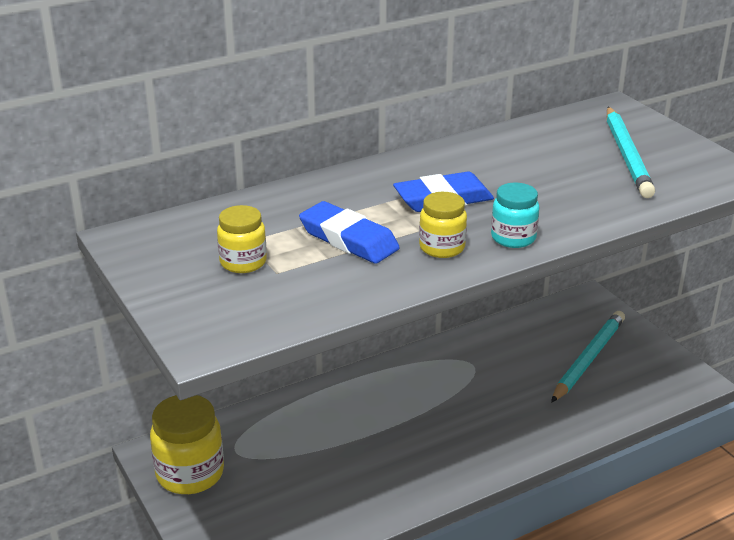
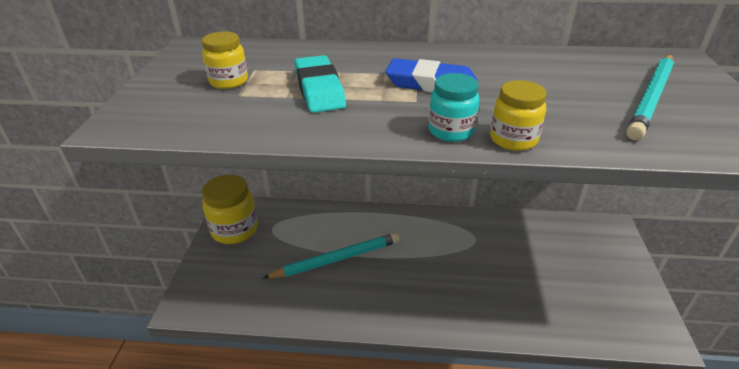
camera: 35 degrees right, 5 degrees up
blue eraser [299,201,400,264] -> turquoise eraser [295,55,346,113]
yellow jar [419,192,467,258] -> yellow jar moved to [490,80,547,151]
turquoise pencil [551,311,625,403] -> turquoise pencil moved to [263,233,400,279]

